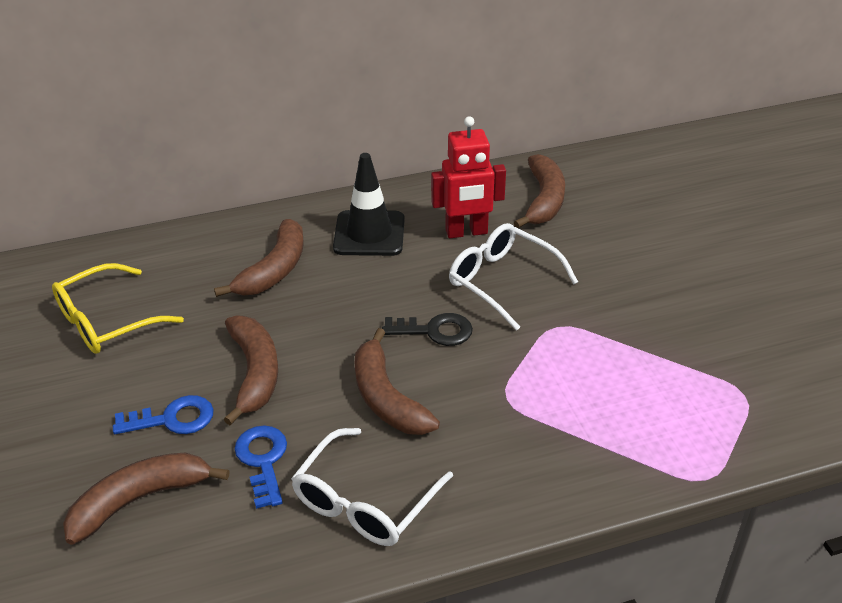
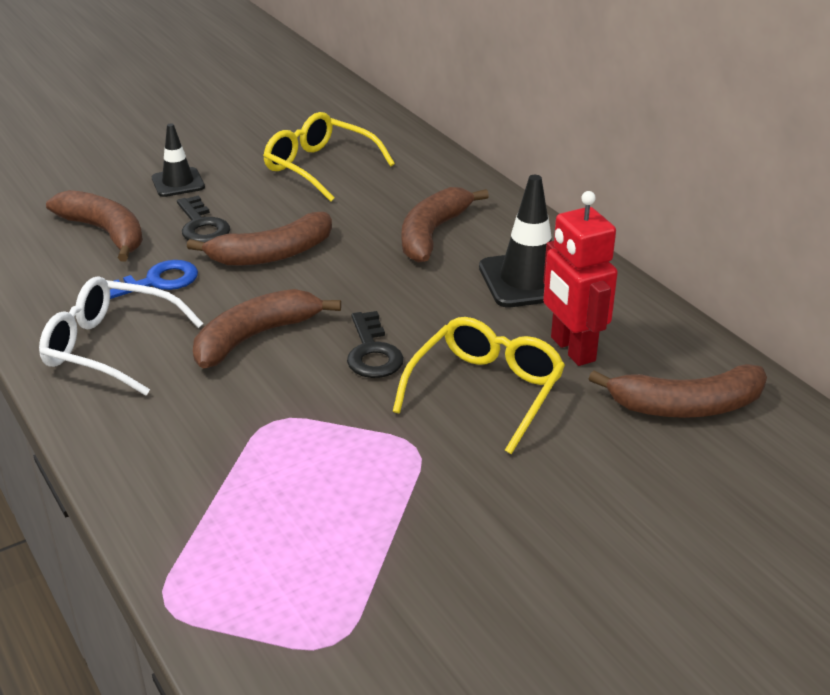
camera: 75 degrees right, 5 degrees down
blue key [113,395,214,434] -> black key [177,196,230,242]
brown banana [214,219,304,297] -> brown banana turned 105 degrees clockwise [402,187,489,263]
white glasses [449,223,578,331] -> yellow glasses [392,317,565,454]
none -> black traffic cone [152,123,205,197]

